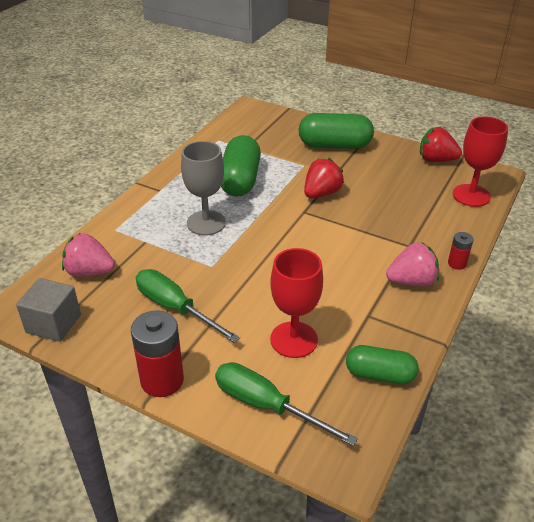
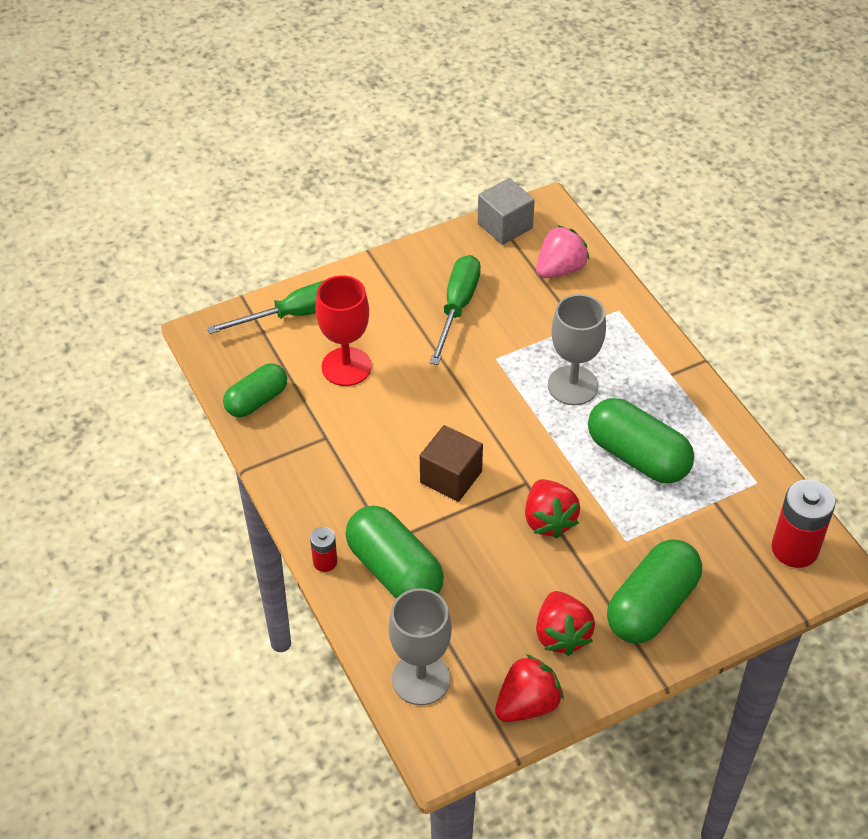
camera: 125 degrees right, 10 degrees up
red battery [131,310,184,397] -> red battery moved to [772,480,836,568]
green screwdriver [136,269,240,343] -> green screwdriver turned 60 degrees counterclockwise [430,255,481,365]
pink strawberry [386,243,439,286] -> none
red goblet [453,116,508,207] -> grey goblet [389,588,452,705]
none -> green capsule [345,506,444,599]
none -> brown cube [420,425,483,502]
none -> red strawberry [536,591,595,656]

